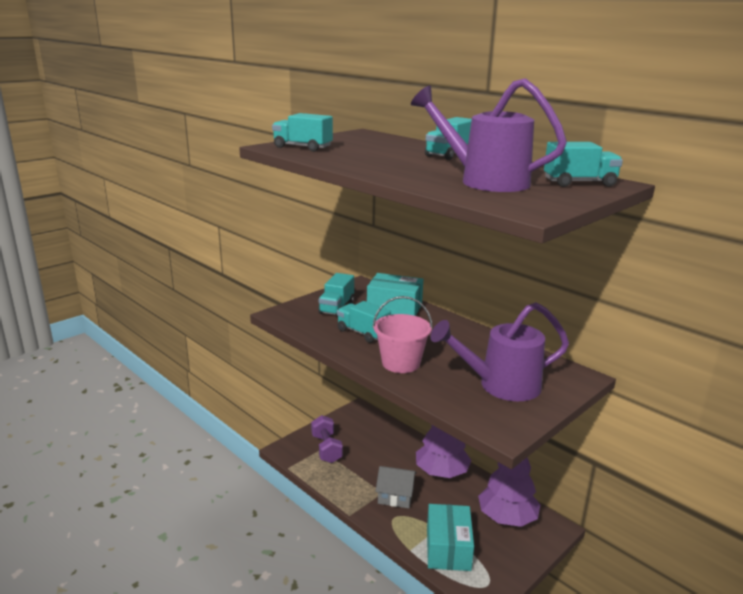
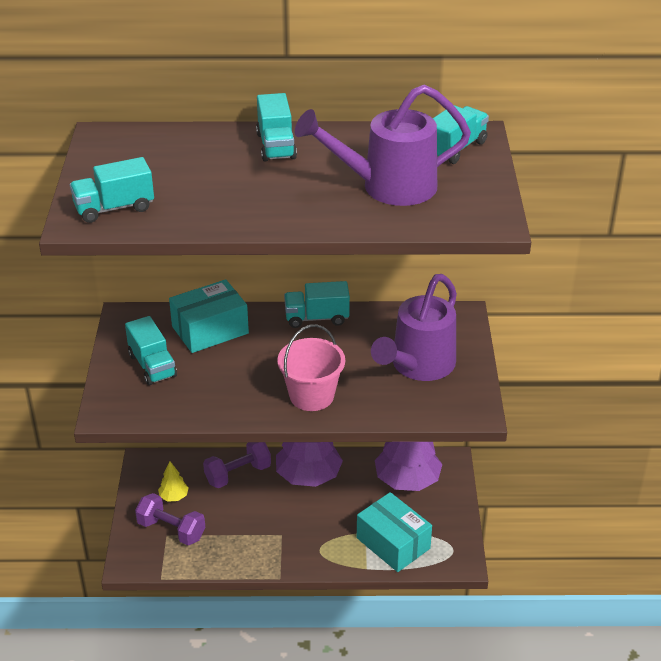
camera: 45 degrees left, 15 degrees up
turquoise truck [337,301,391,343] -> turquoise truck moved to [284,281,350,328]
grey house [375,466,417,508] -> none
none -> yellow tree [158,461,189,502]
none -> purple dumbbell [203,442,271,488]

